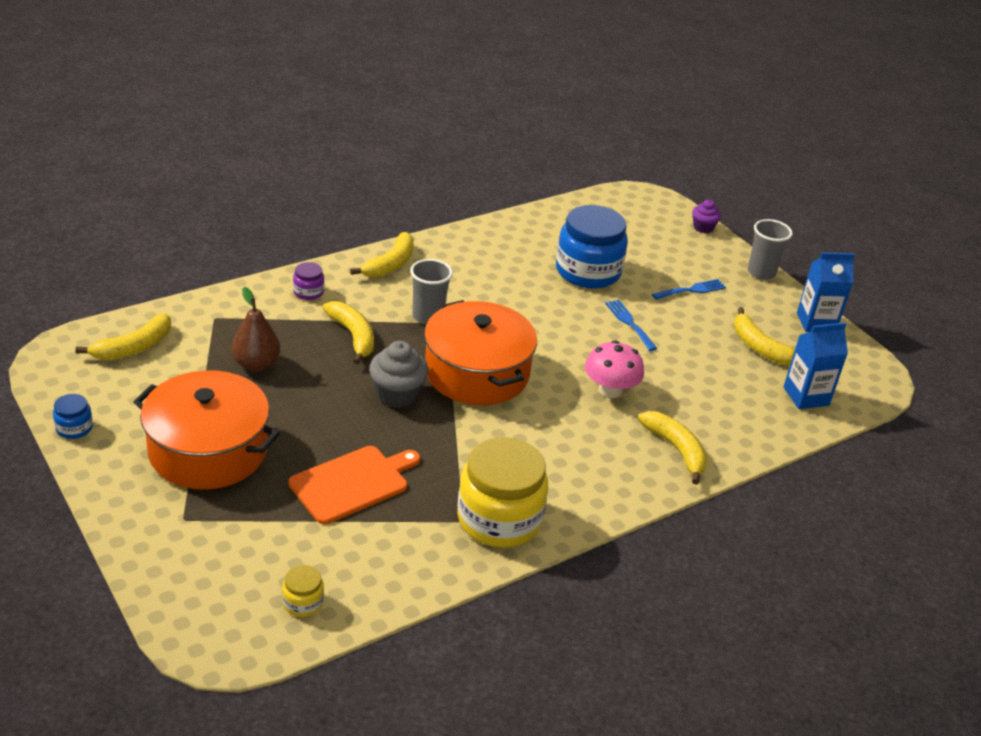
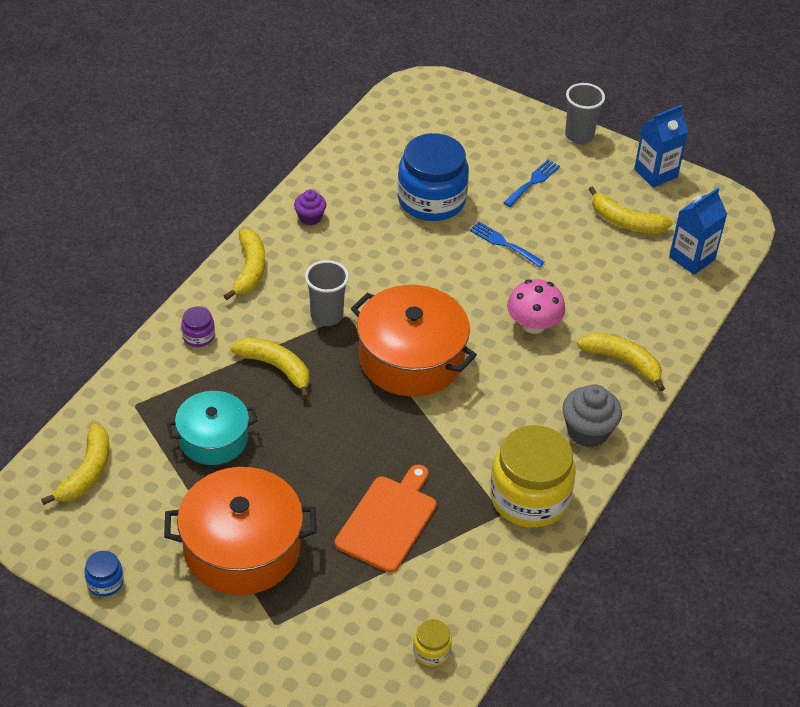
camera: 25 degrees left, 10 degrees up
brown pear [232,287,280,372] -> turquoise pot [167,391,258,465]
grey cupcake [369,341,429,408] -> grey cupcake moved to [562,384,622,447]
purple cupcake [692,200,721,233] -> purple cupcake moved to [294,190,326,225]

